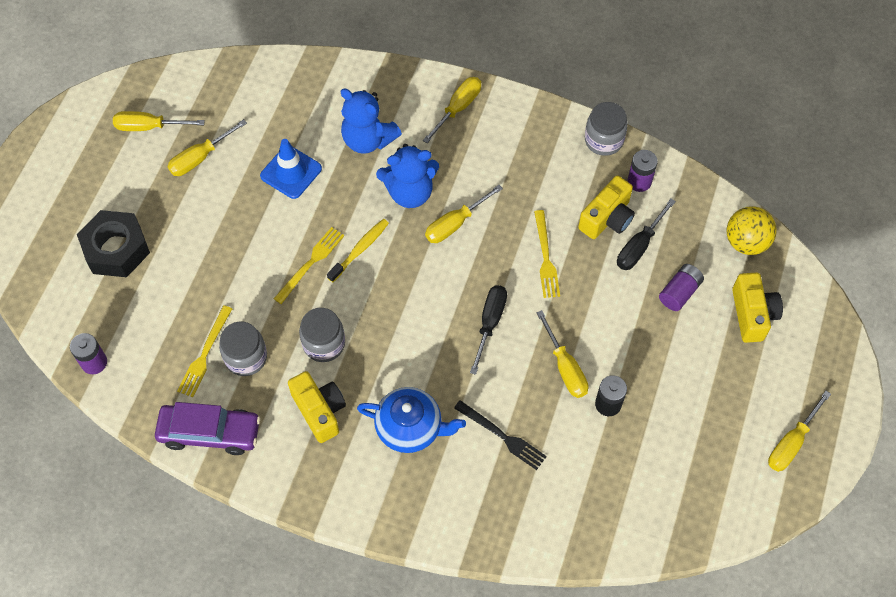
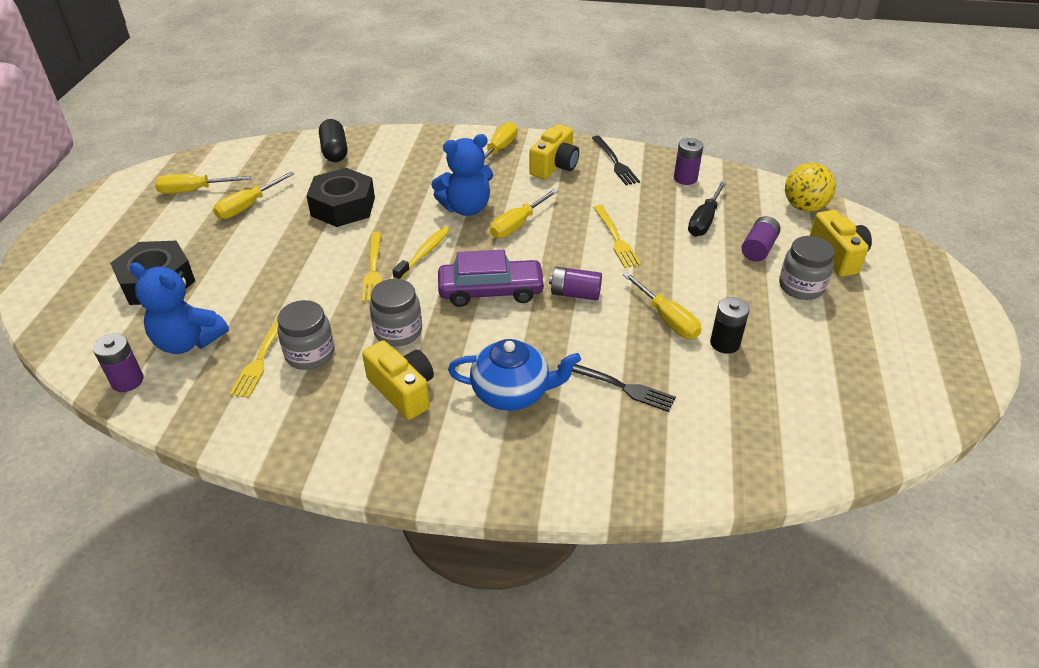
camera: 10 degrees left, 20 degrees down
purple car [155,402,260,455] -> purple car moved to [438,250,546,307]
blue traffic cone [260,139,322,199] -> black nut [306,168,375,227]
yellow fork [274,227,344,304] -> yellow fork turned 150 degrees clockwise [362,232,382,302]
blue teddy bear [341,88,402,154] -> blue teddy bear moved to [130,262,229,354]
black screwdriver [470,285,507,375] -> purple battery [549,267,602,301]
yellow camera [578,176,635,239] -> yellow camera moved to [529,124,579,179]
grey jar [585,102,628,156] -> grey jar moved to [779,236,835,300]
yellow screwdriver [768,391,831,472] -> none
none -> black capsule [319,119,347,162]
none -> black fork [592,136,640,185]

